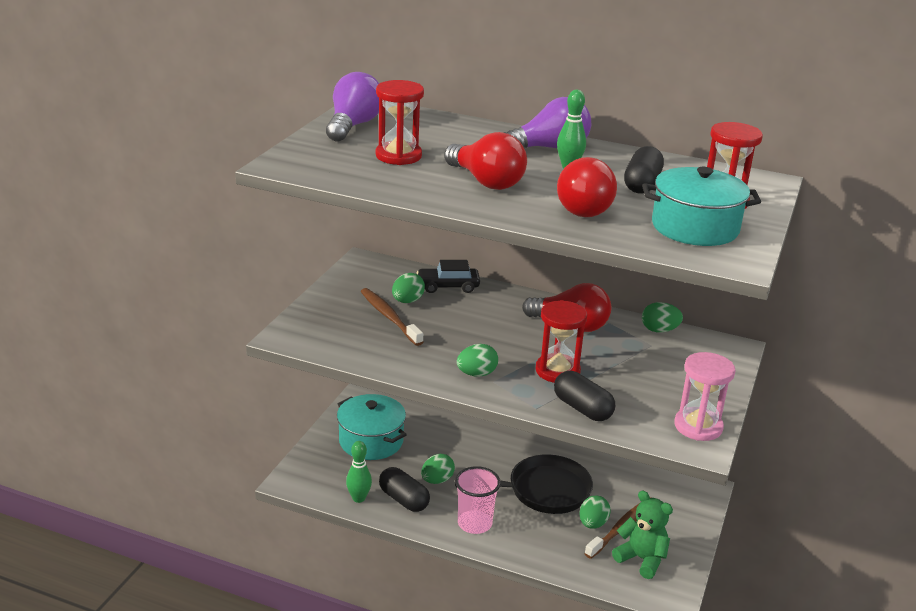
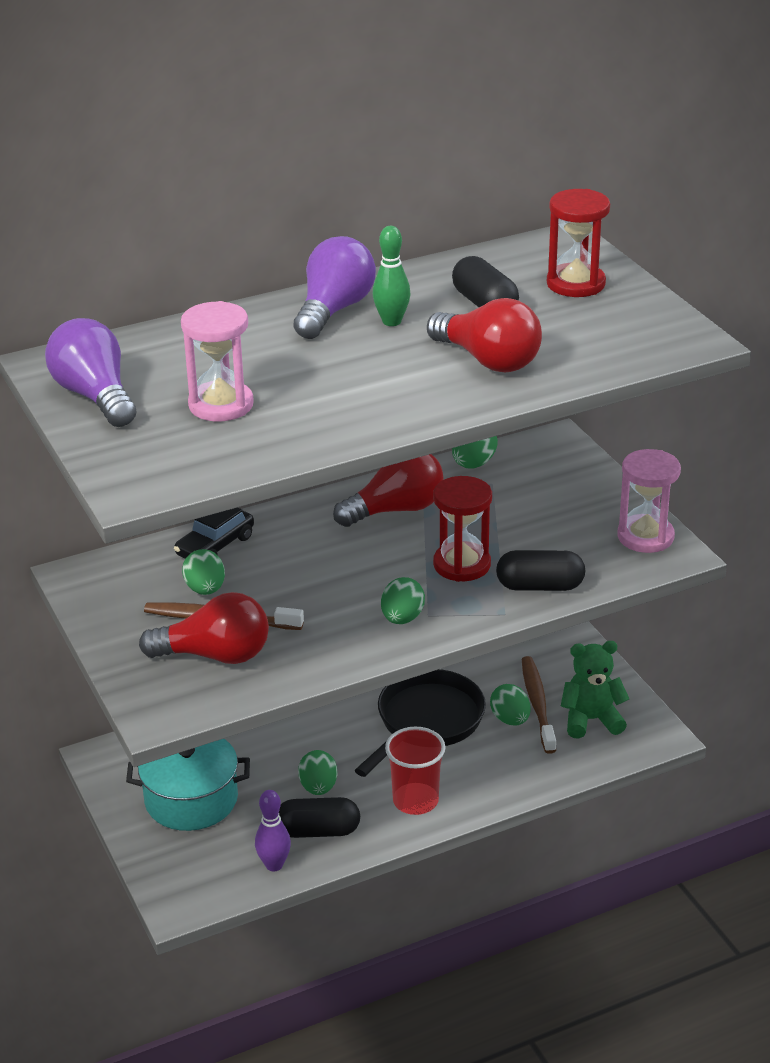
camera: 45 degrees left, 5 degrees up
green bowling pin [346,441,372,503] -> purple bowling pin [255,790,291,871]
red hourglass [376,80,424,165] -> pink hourglass [181,301,254,421]
red light bulb [444,132,527,190] -> red light bulb moved to [139,592,269,664]
pink cup [455,466,501,534] -> red cup [385,727,445,815]
turquoise pot [642,167,761,246] -> none

